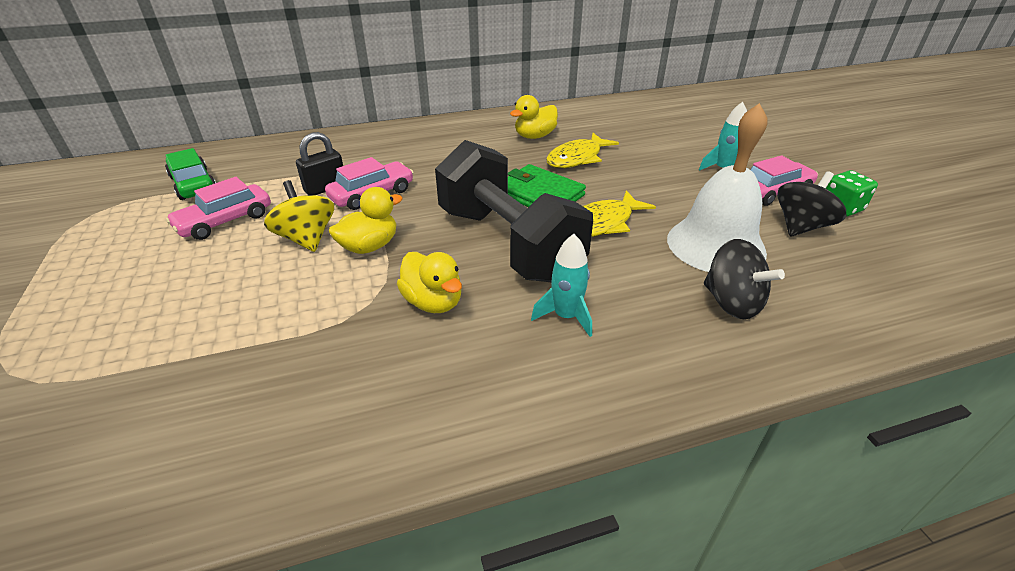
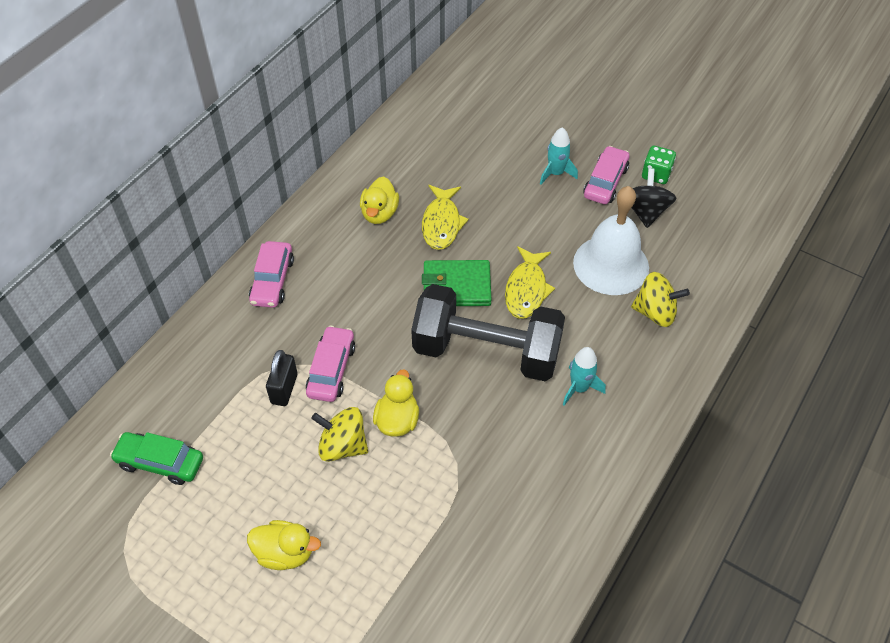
camera: 40 degrees left, 15 degrees up
pink car [166,177,271,240] -> pink car moved to [249,241,294,308]
yellow duck [397,252,462,313] -> yellow duck moved to [247,520,321,570]
black spinning top [704,239,785,319] -> yellow spinning top [631,272,690,327]

